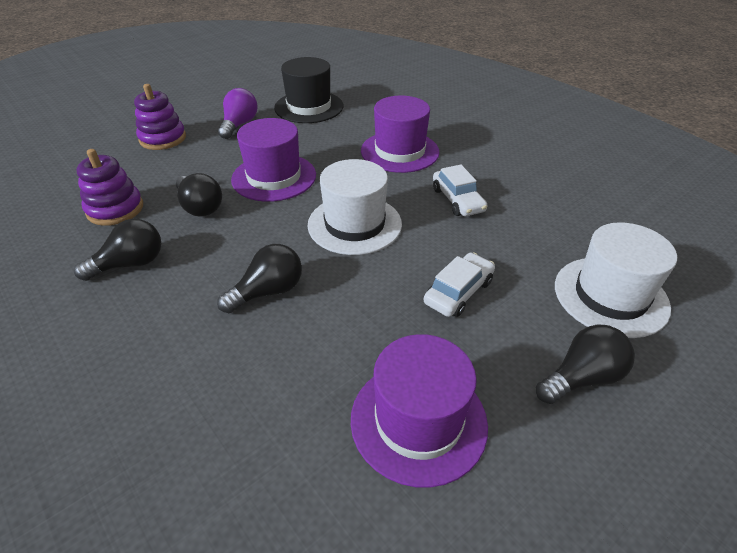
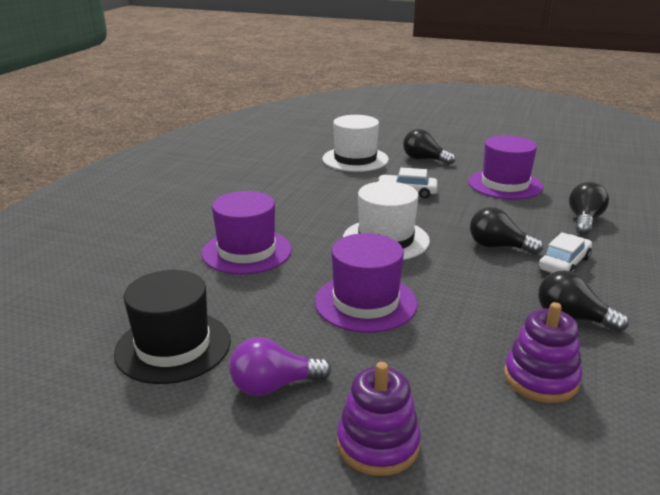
camera: 120 degrees left, 15 degrees down
black light bulb [176,173,222,216] -> black light bulb moved to [569,182,609,235]
white car [433,164,487,216] -> white car moved to [539,232,592,273]

